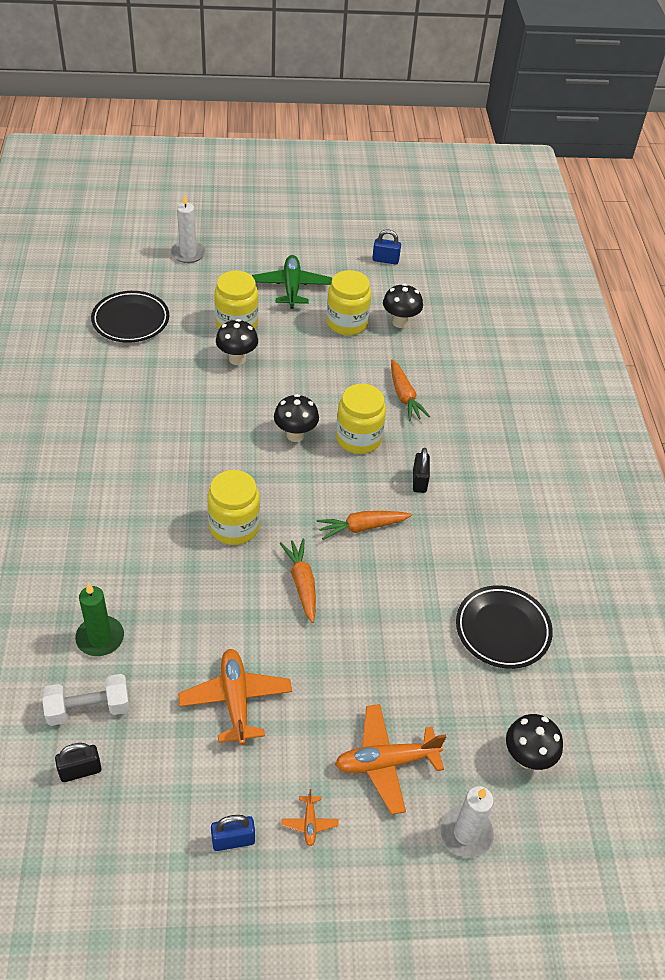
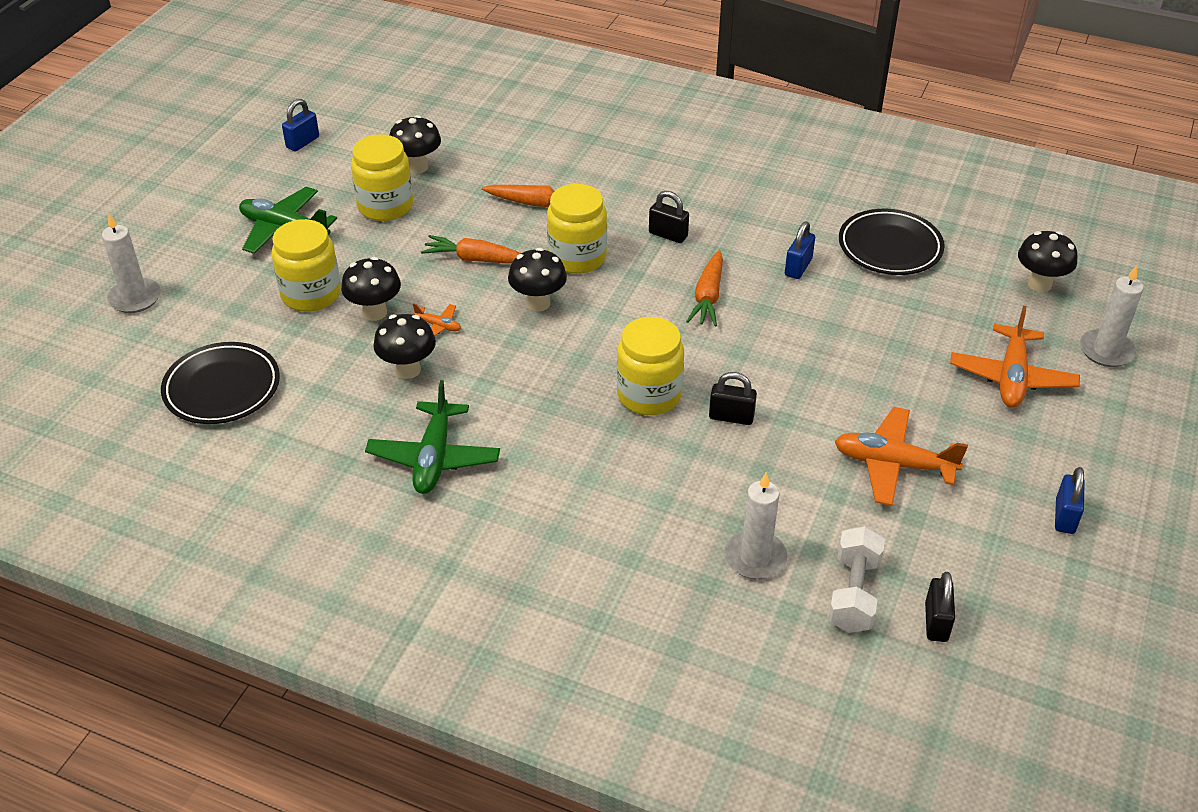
camera: 60 degrees left, 5 degrees down
green candle [75,583,124,656] -> white candle [724,472,788,579]
orange carrot [280,538,316,623] -> orange carrot moved to [421,235,521,264]
orange plane [282,789,339,847] -> orange plane moved to [413,303,461,336]
none -> green plane [365,380,500,494]
none -> black mushroom [373,314,436,379]
none -> black padlock [709,372,757,425]
none -> blue padlock [785,221,815,279]

